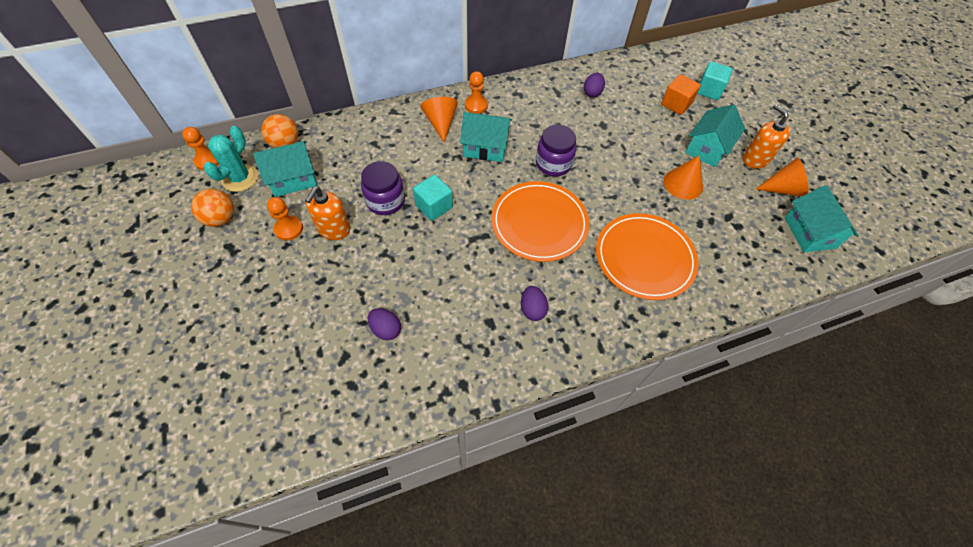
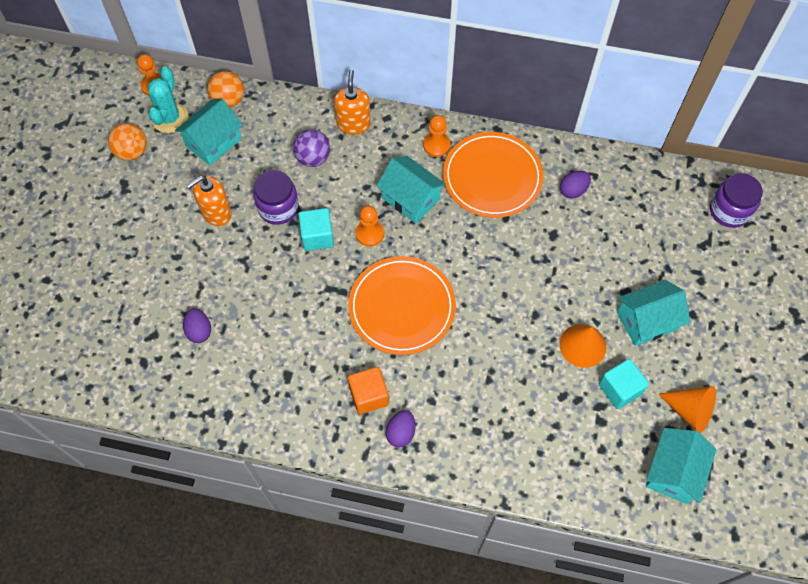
camera: 35 degrees right, 5 degrees up
turquoise cactus [204,126,258,192] -> turquoise cactus turned 45 degrees counterclockwise [148,66,189,133]
turquoise house [253,141,317,197] -> turquoise house turned 60 degrees counterclockwise [175,99,243,166]
orange pawn [267,197,303,241] -> orange pawn moved to [356,206,384,247]
orange cone [420,97,458,143] -> none
purple egg [521,286,548,321] -> purple egg moved to [386,410,415,447]
purple jar [536,125,577,176] -> purple jar moved to [710,173,763,228]
orange plate [596,213,698,300] -> orange plate moved to [443,132,543,218]
orange cube [661,74,701,115] -> orange cube moved to [348,367,389,414]
turquoise cube [697,61,733,100] -> turquoise cube moved to [599,359,649,409]
orange soap dispenser [742,104,790,169] -> orange soap dispenser moved to [334,70,371,135]
none -> purple ball [293,129,330,167]

